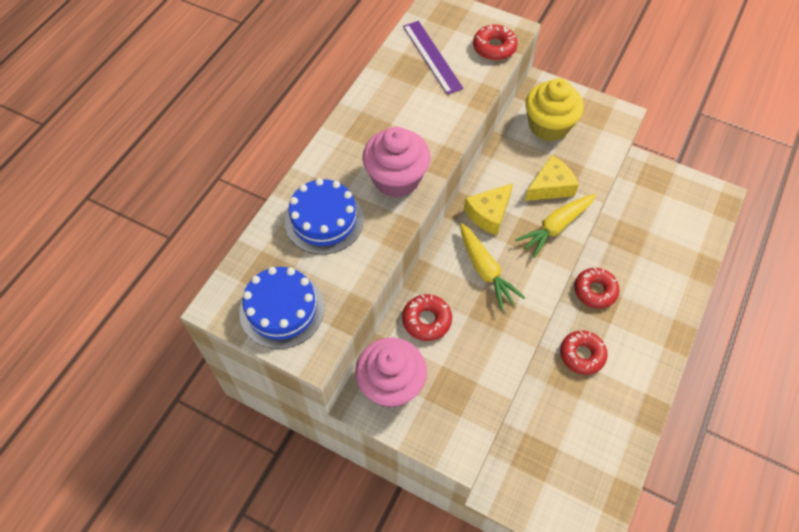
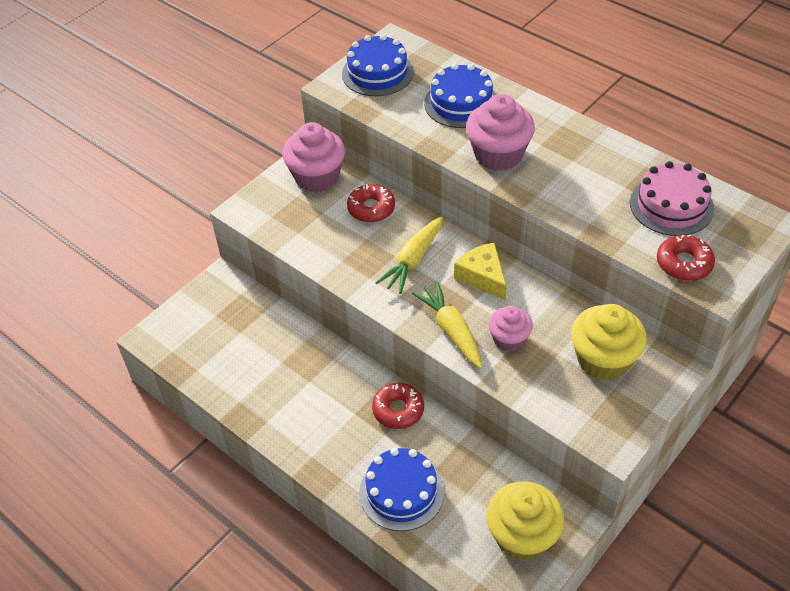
camera: 105 degrees right, 10 degrees down
purple ruler [403,21,464,95] -> pink cake [630,161,714,236]
yellow carrot [460,223,525,310] -> yellow carrot turned 45 degrees counterclockwise [375,216,443,294]
yellow cheese [525,155,579,201] -> pink cupcake [488,306,533,352]
red donut [560,330,608,375] -> none
none -> blue cake [359,448,444,531]
none -> yellow cupcake [486,481,564,561]

